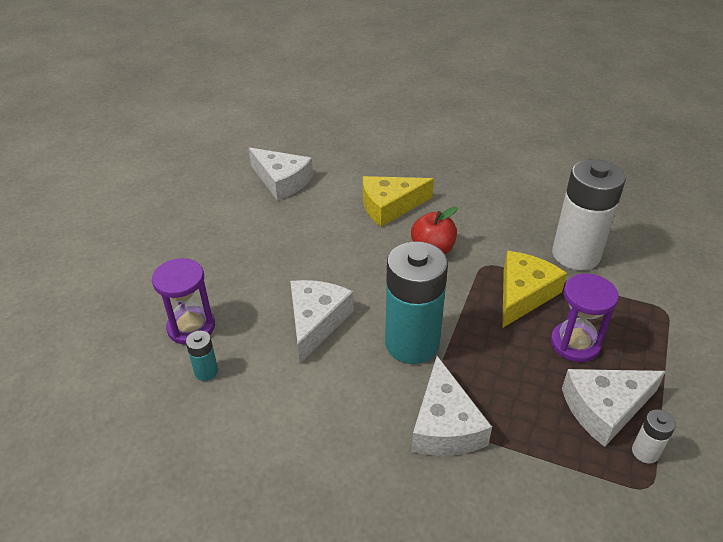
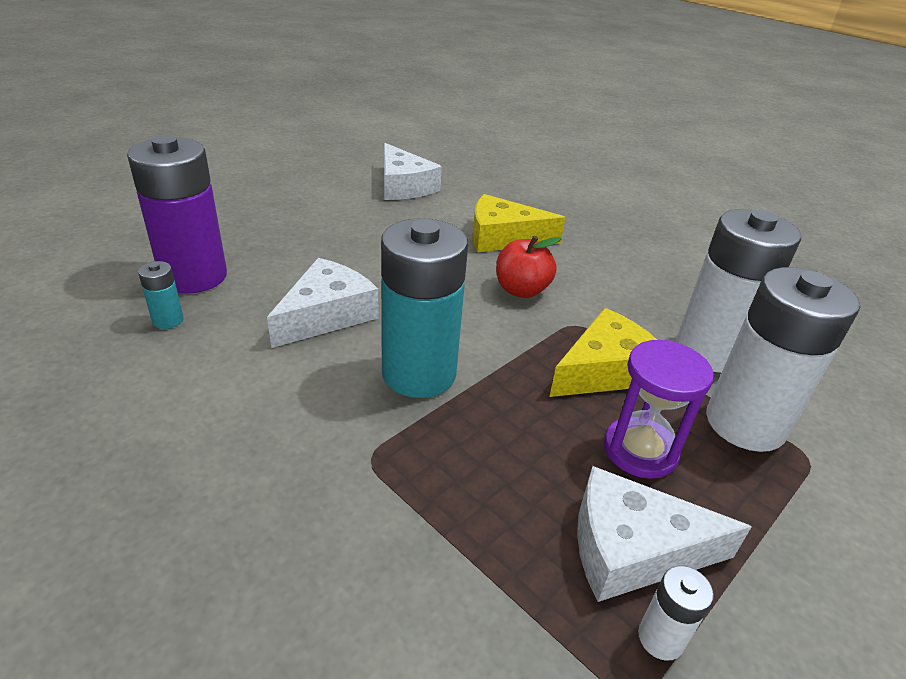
camera: 20 degrees right, 5 degrees down
purple hourglass [152,258,215,345] -> purple battery [127,135,227,294]
white cheese [411,356,492,456] -> none
none -> white battery [706,267,860,452]

